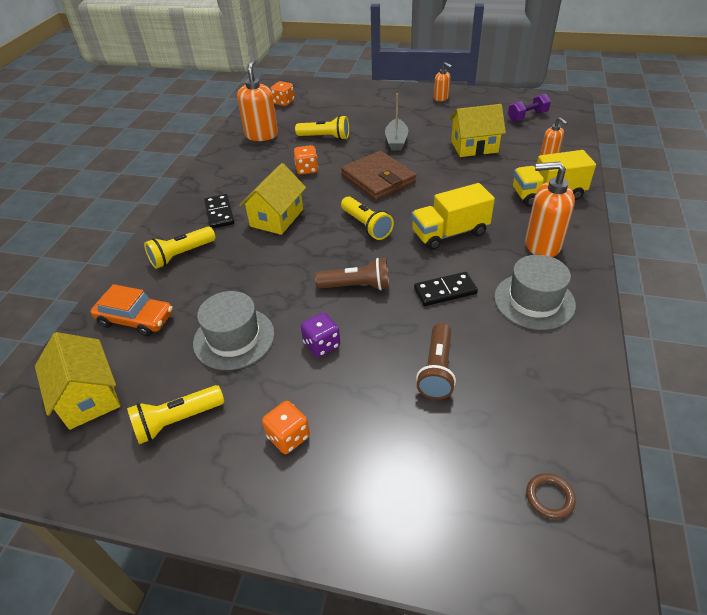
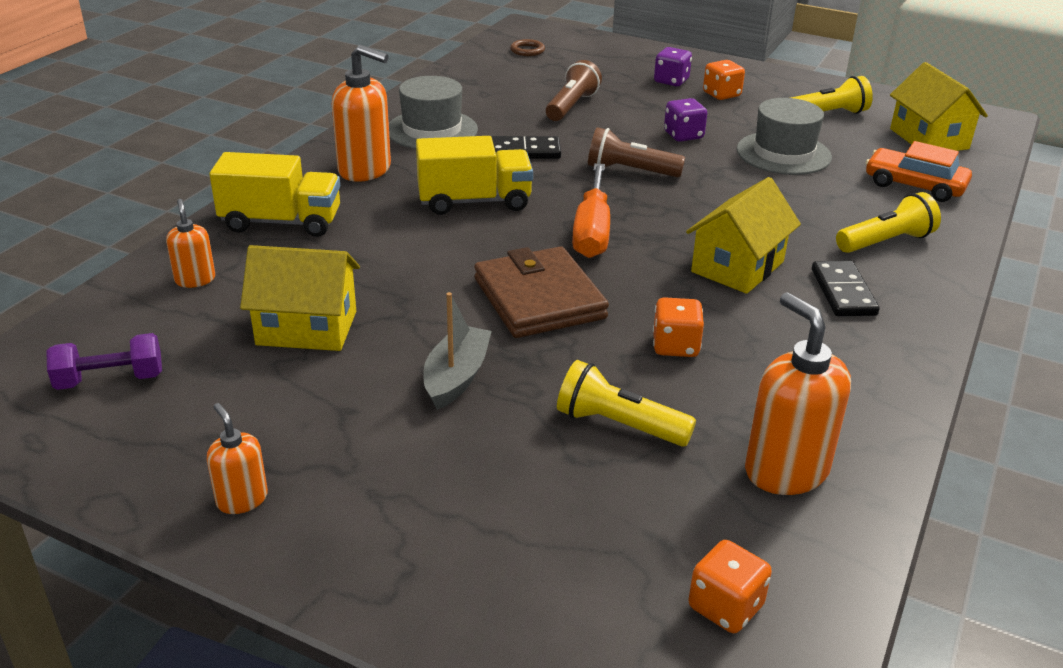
camera: 170 degrees left, 10 degrees down
orange soap dispenser [237,59,278,141] -> orange soap dispenser turned 135 degrees clockwise [745,292,851,495]
yellow flashlight [341,197,394,240] -> orange screwdriver [572,163,610,258]
none -> purple dice [654,47,692,86]

